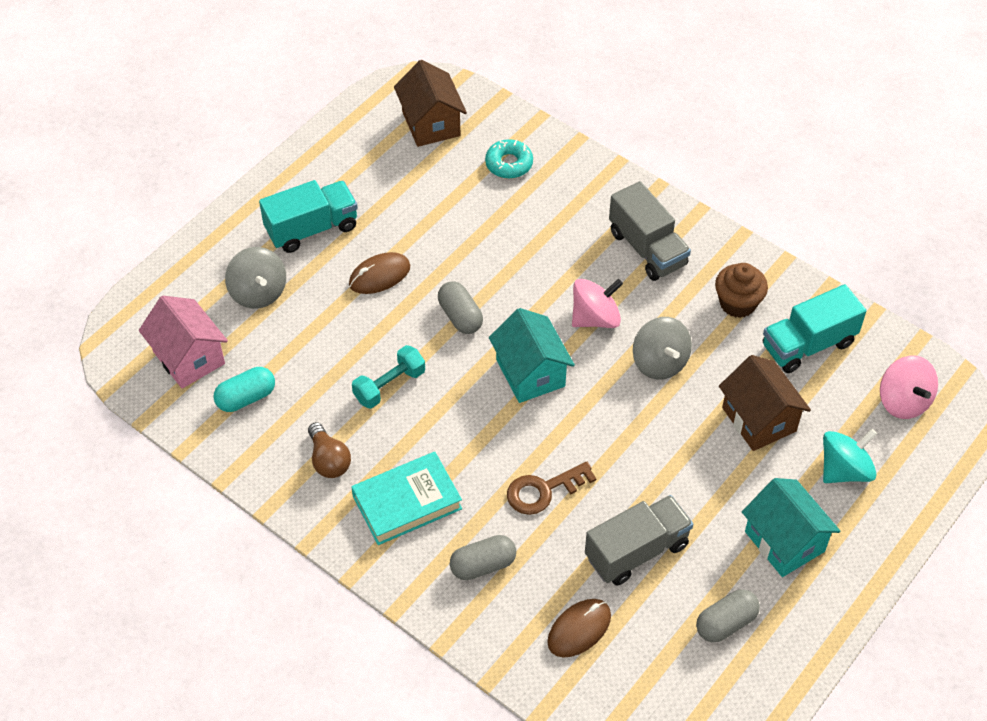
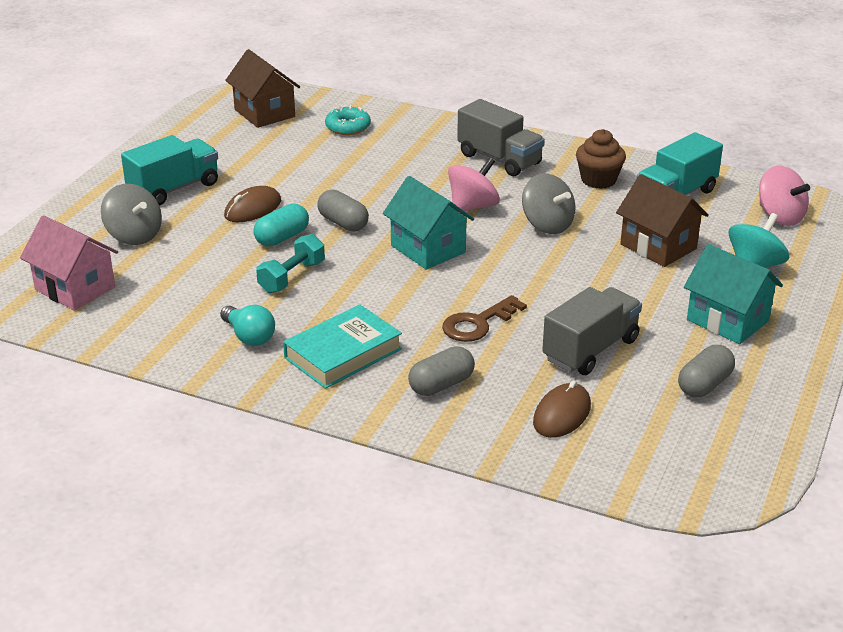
camera: 15 degrees left, 20 degrees down
turquoise capsule [214,367,275,412] -> turquoise capsule moved to [253,204,309,246]
brown light bulb [308,422,351,478] -> turquoise light bulb [220,305,275,346]

